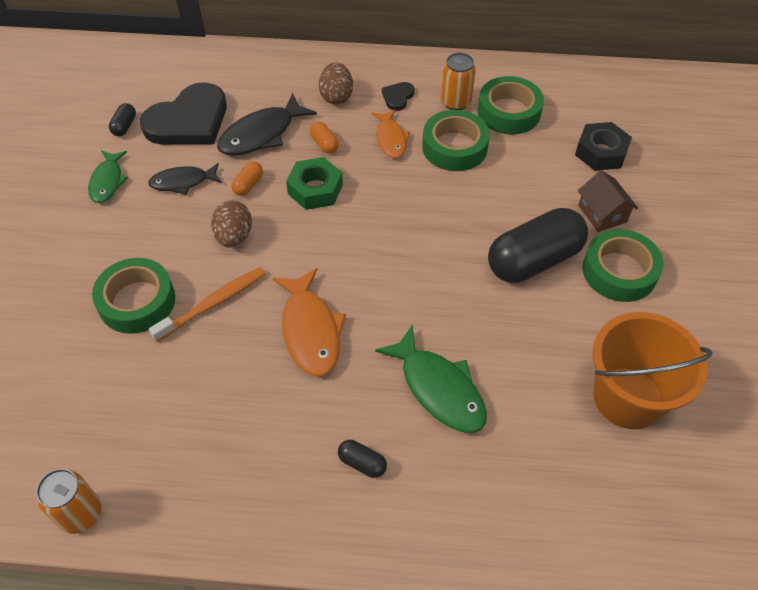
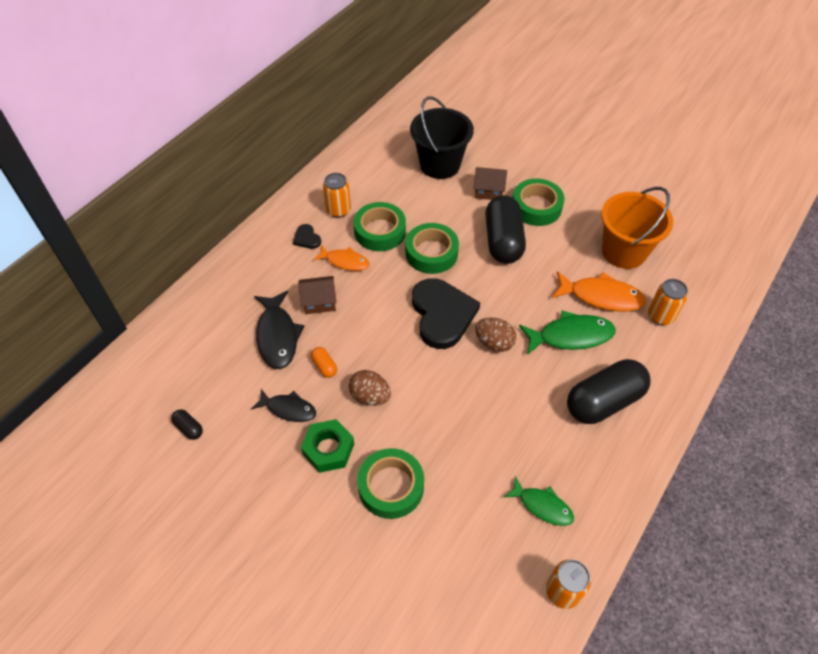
camera: 60 degrees left, 0 degrees up
green fish [88,150,128,203] -> green fish moved to [504,476,574,526]
black heart [140,82,227,145] -> black heart moved to [412,278,480,349]
black fish [148,163,222,195] -> black fish turned 90 degrees counterclockwise [251,389,316,422]
orange toothbrush [149,267,266,342] -> none
orange fish [273,268,346,376] -> orange fish moved to [552,271,646,311]
green nut [286,157,343,210] -> green nut moved to [301,419,354,473]
orange capsule [310,122,339,153] -> brown house [298,276,337,314]
brown egg [319,62,353,105] -> brown egg moved to [475,317,516,352]
black capsule [338,440,387,478] -> black capsule [567,359,650,424], size x2.43
green tape [477,76,544,134] -> green tape moved to [405,223,459,274]
black nut [575,122,632,171] -> black bucket [410,96,474,179]
none -> orange can [648,279,688,325]

